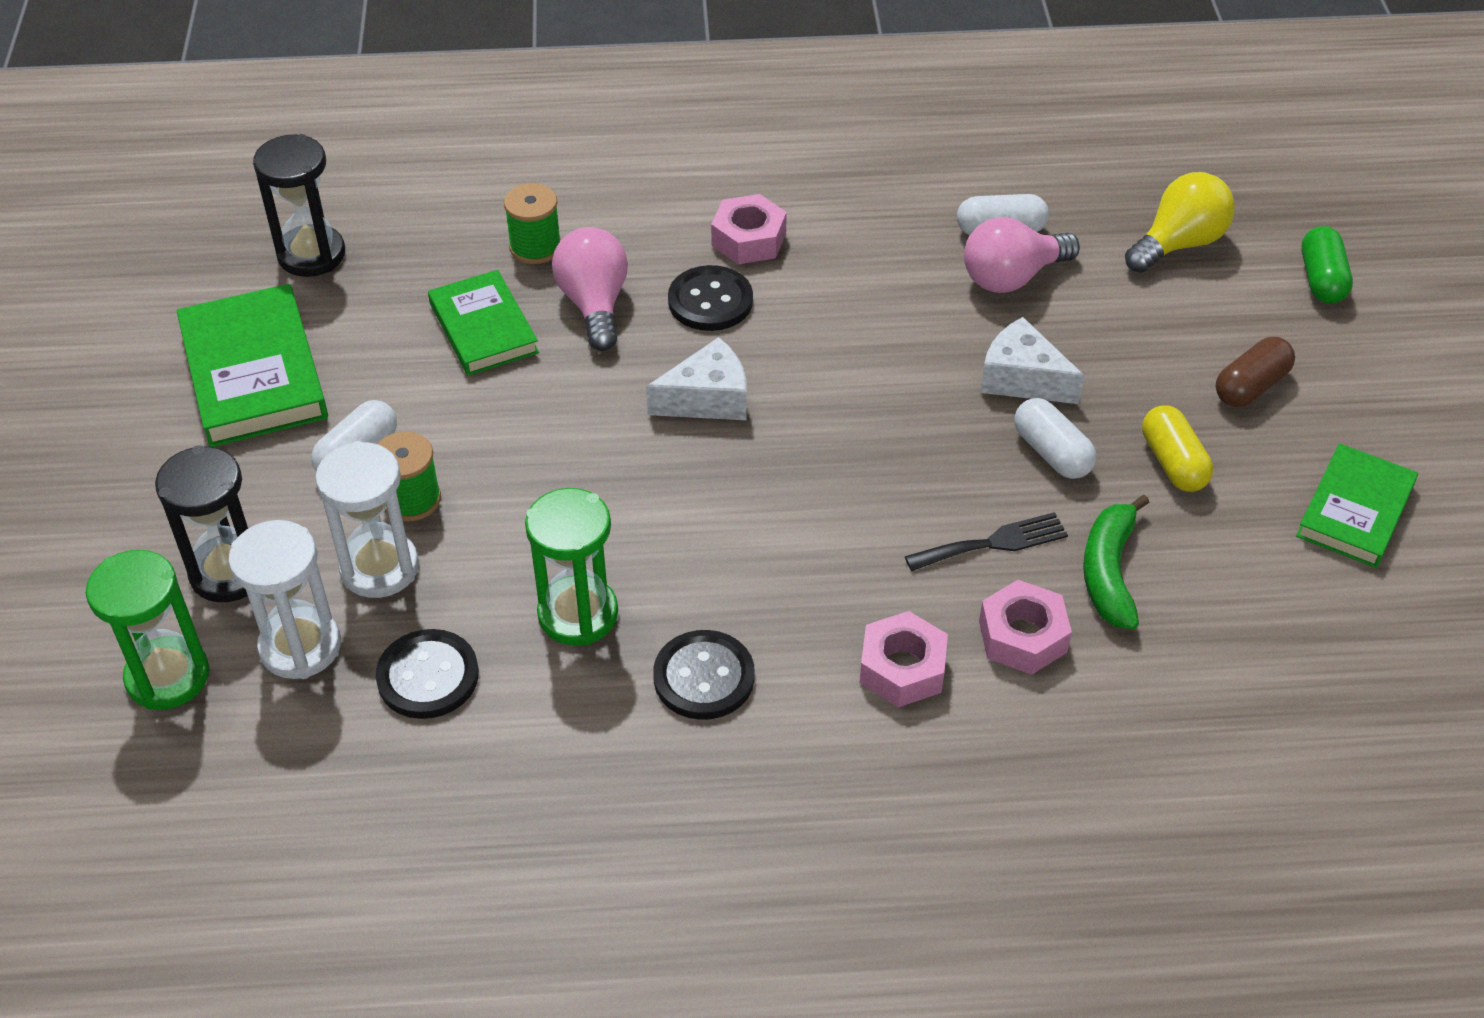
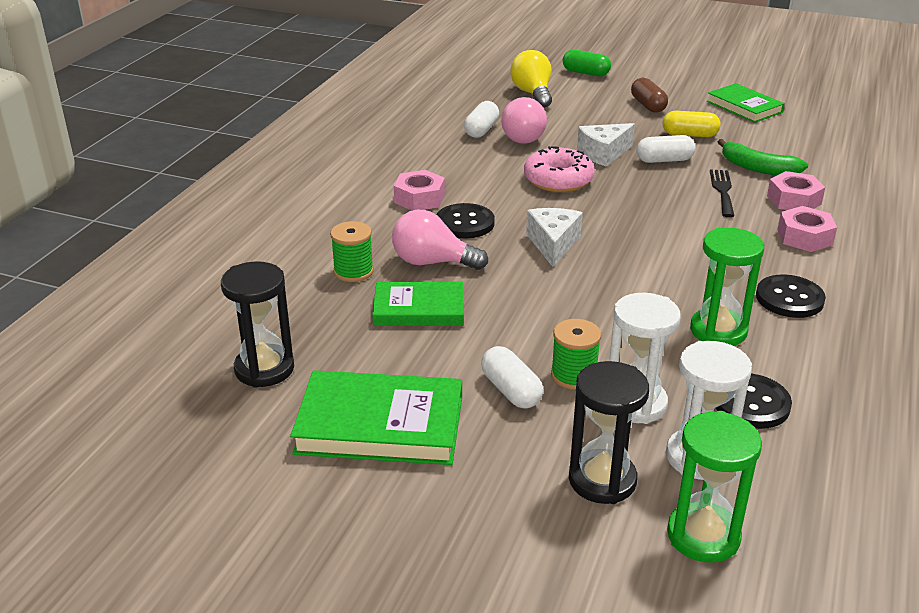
camera: 65 degrees left, 15 degrees down
none -> pink donut [524,146,595,192]

